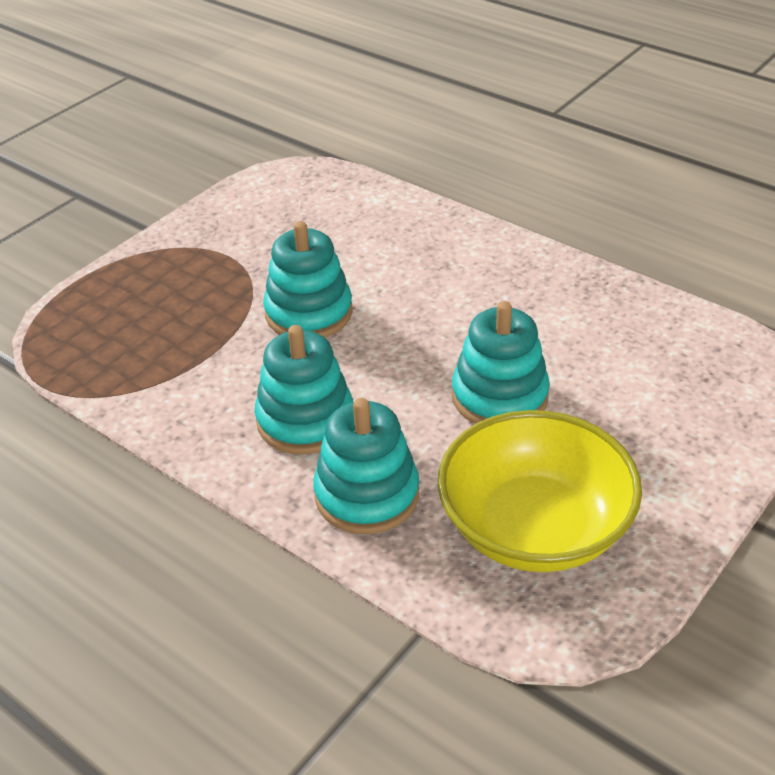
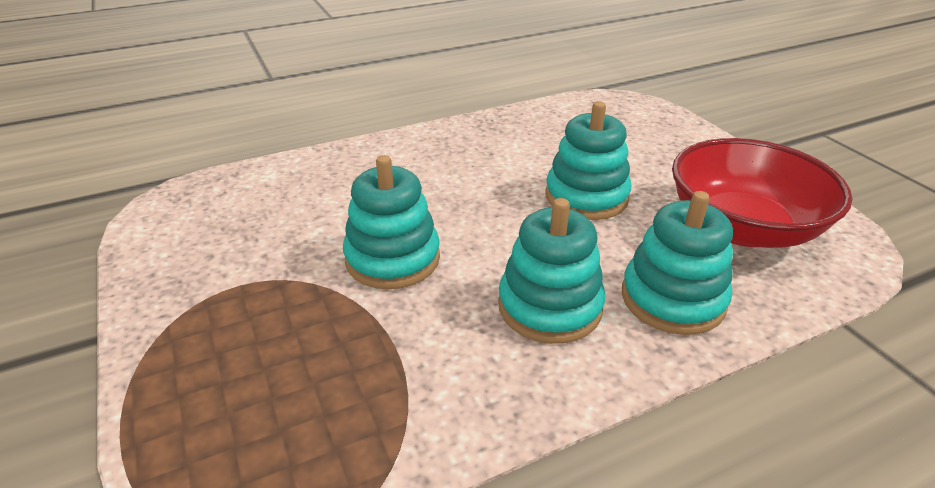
camera: 65 degrees left, 5 degrees down
yellow bowl [437,410,642,572] -> red bowl [672,138,853,248]

